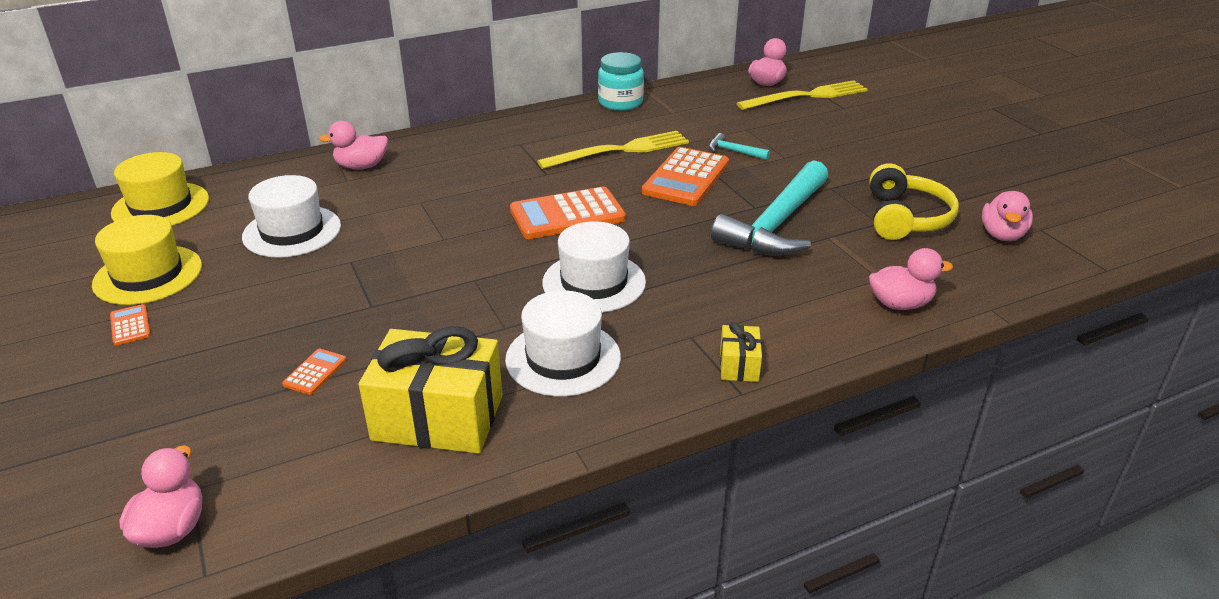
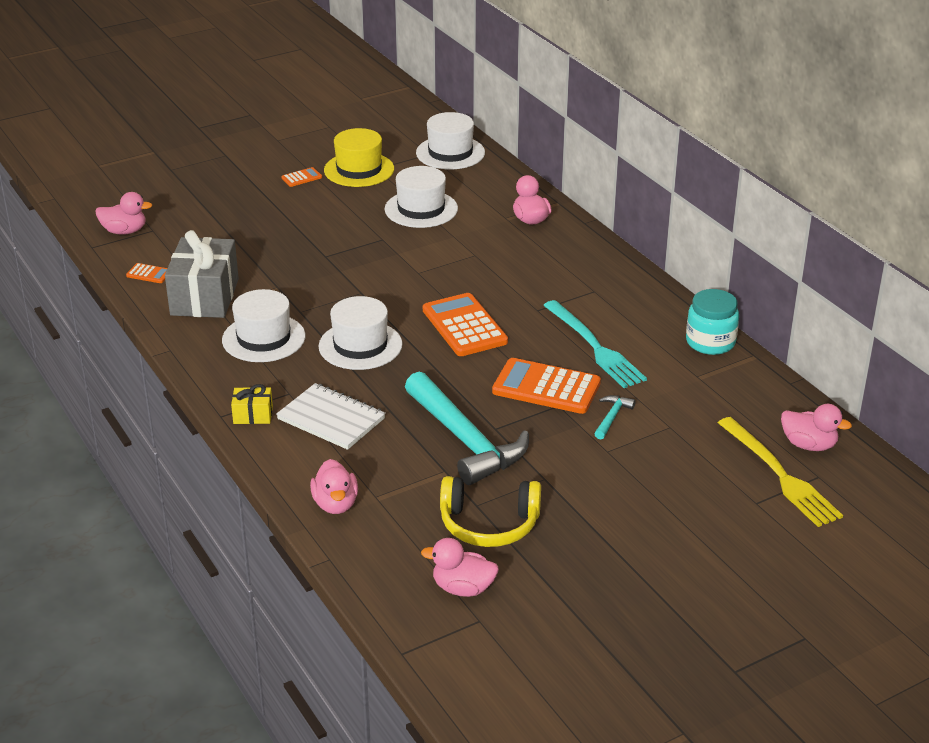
camera: 85 degrees right, 0 degrees up
yellow hat [111,152,209,226] -> white hat [416,112,485,169]
orange calculator [282,349,347,395] -> orange calculator moved to [126,263,167,283]
yellow gift [359,326,503,454] -> grey gift [165,230,239,318]
yellow fork [537,131,689,169] -> turquoise fork [543,300,647,388]
turquoise hammer [711,161,828,256] -> turquoise hammer turned 150 degrees counterclockwise [405,372,529,485]
none -> white notebook [276,383,386,450]

